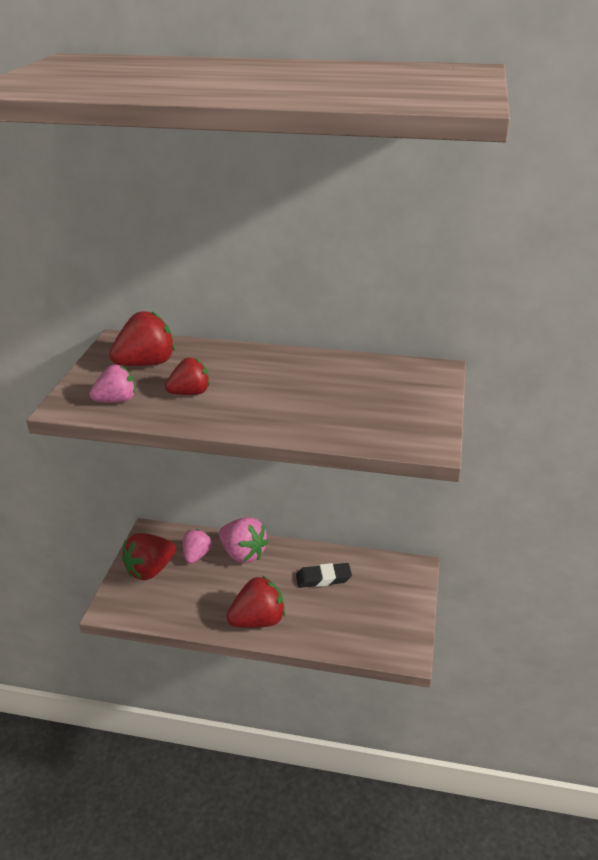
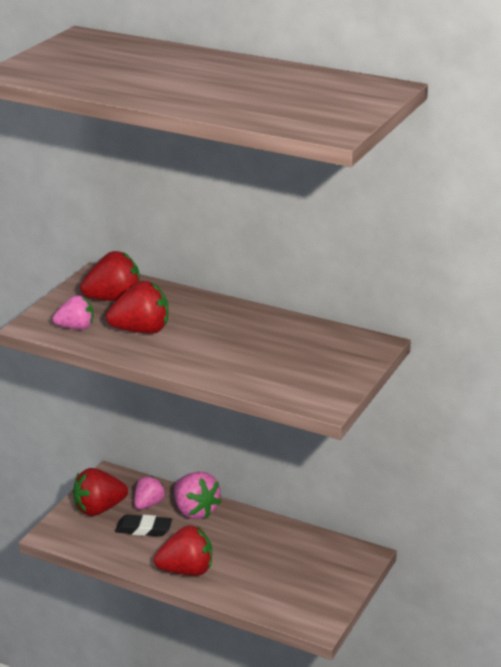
camera: 15 degrees right, 5 degrees down
red strawberry [165,357,210,395] -> red strawberry [106,281,168,334], size x1.53
black eraser [296,563,352,588] -> black eraser moved to [115,514,172,536]

